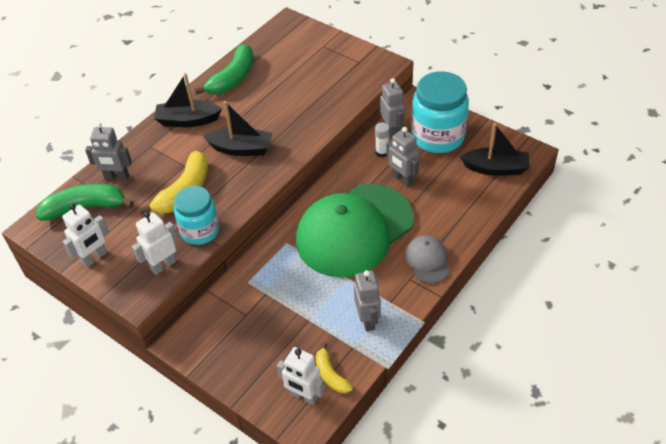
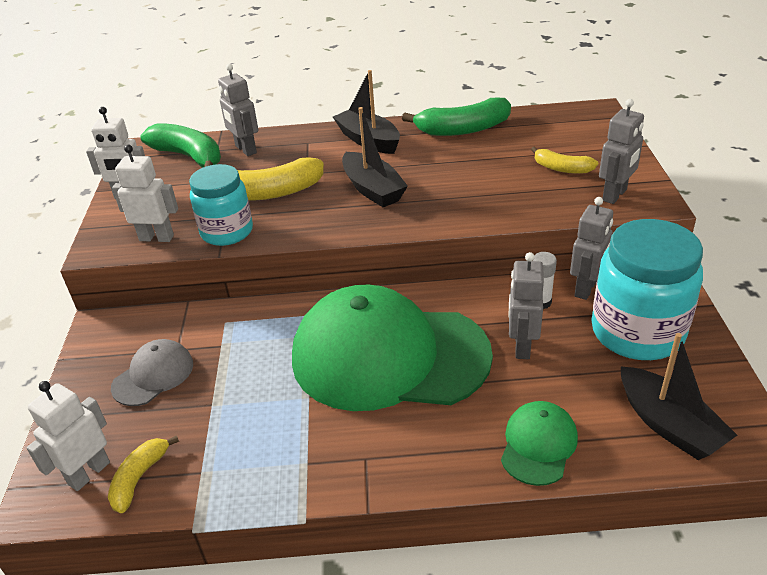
camera: 50 degrees right, 10 degrees down
white robot [277,347,324,405] -> white robot turned 45 degrees clockwise [26,381,110,491]
grey robot [354,270,381,332] -> grey robot moved to [599,99,644,204]
grey cap [405,235,450,284] -> grey cap moved to [111,339,193,406]
none -> green cap [501,401,578,486]
none -> yellow banana [531,146,598,174]

